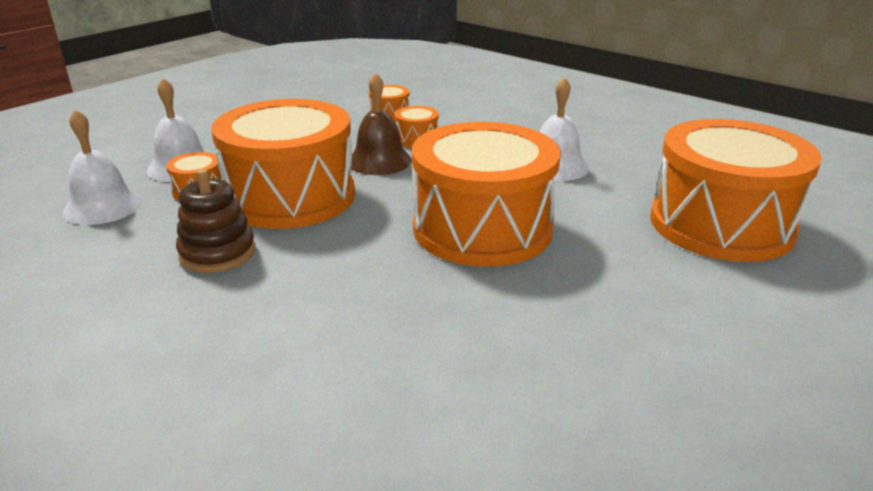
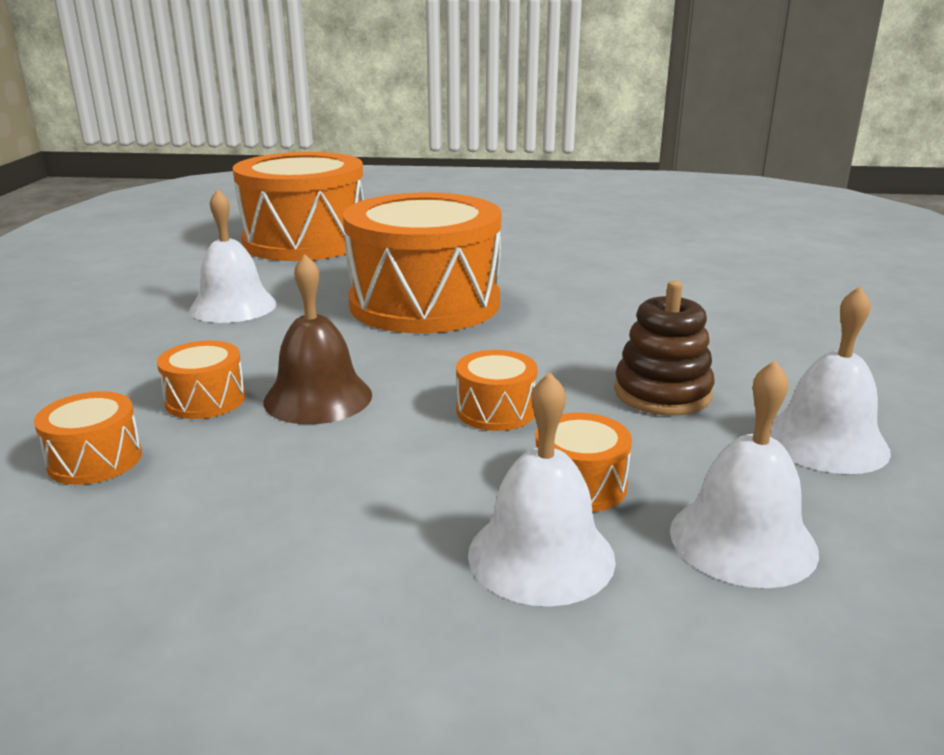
camera: 125 degrees left, 5 degrees down
orange drum [211,99,355,229] -> orange drum [456,350,538,431], size x0.40
none -> white bell [770,286,891,474]

